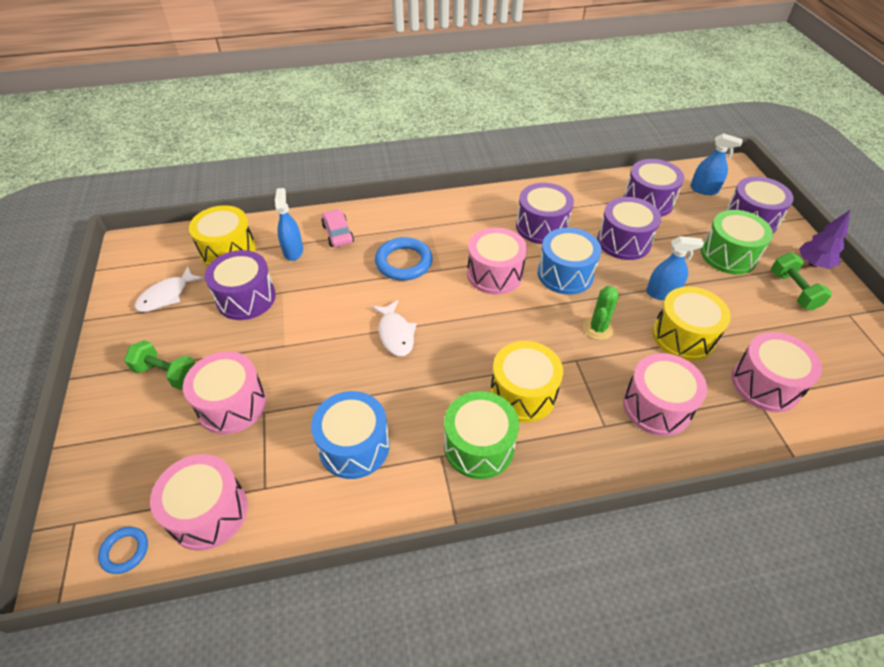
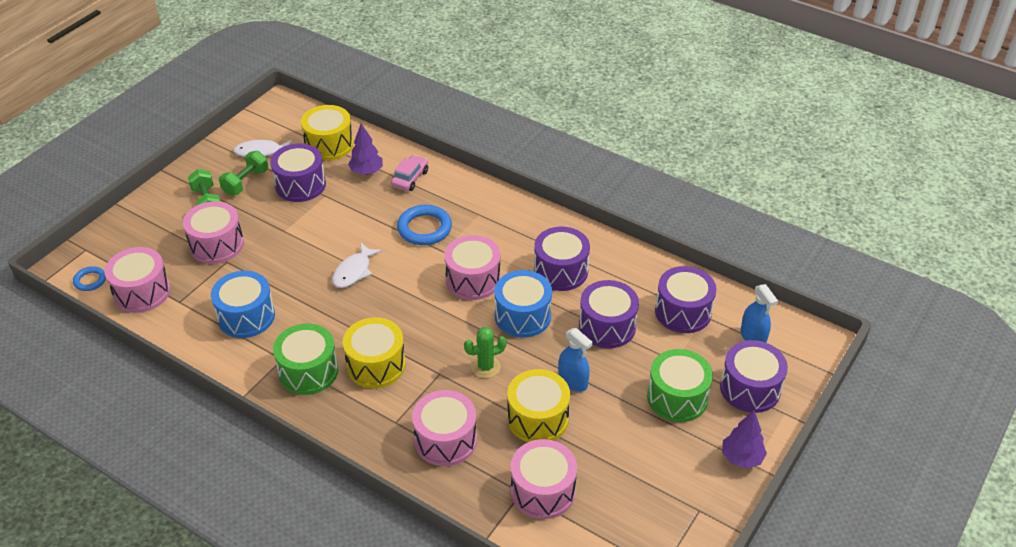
camera: 45 degrees right, 5 degrees down
blue spray bottle [275,188,303,261] -> purple tree [348,123,383,175]
green dumbbell [771,253,832,310] -> green dumbbell moved to [219,151,268,196]

